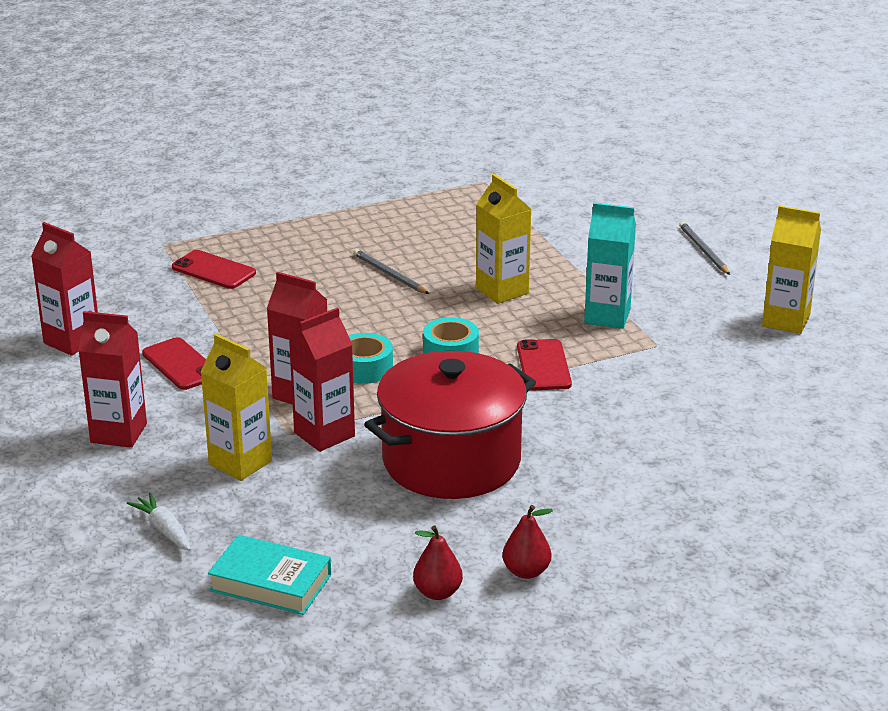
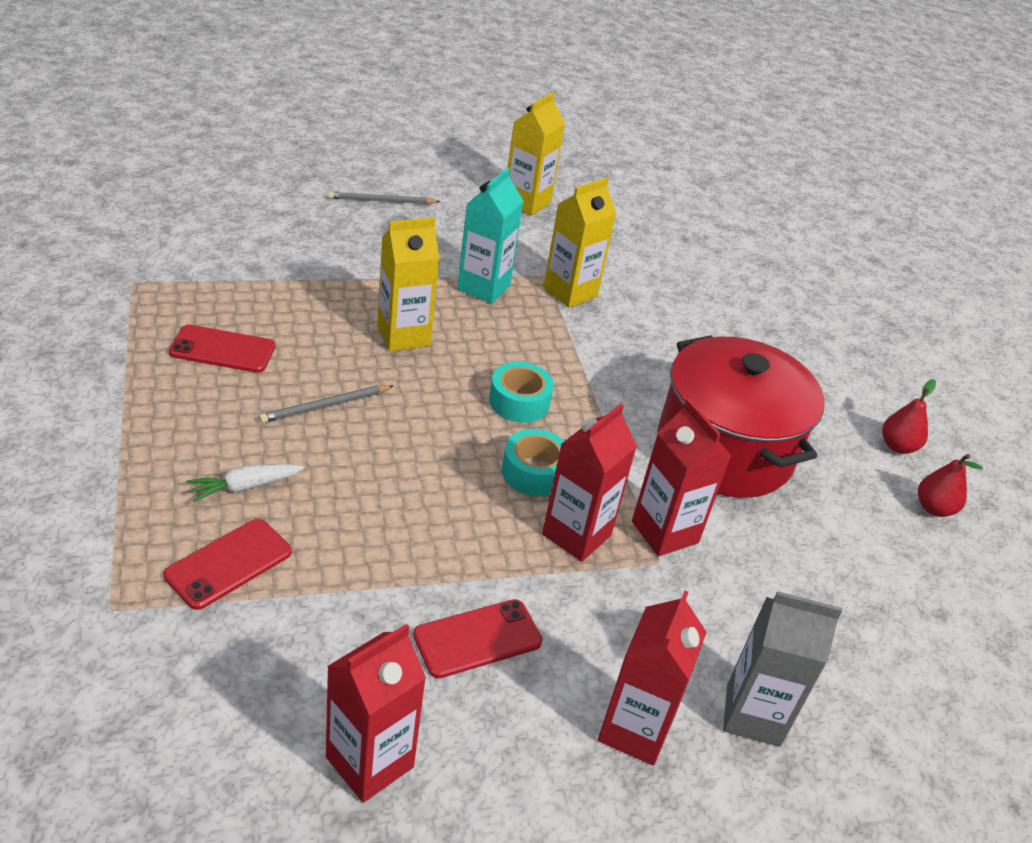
camera: 85 degrees left, 10 degrees up
white carrot [127,493,191,551] -> white carrot moved to [186,464,304,502]
yellow carton [200,334,272,481] -> yellow carton moved to [543,178,616,308]
turquoise book [208,535,331,615] -> none
red phone [517,339,572,390] -> red phone moved to [169,325,275,373]
none -> grey carton [723,591,842,747]

